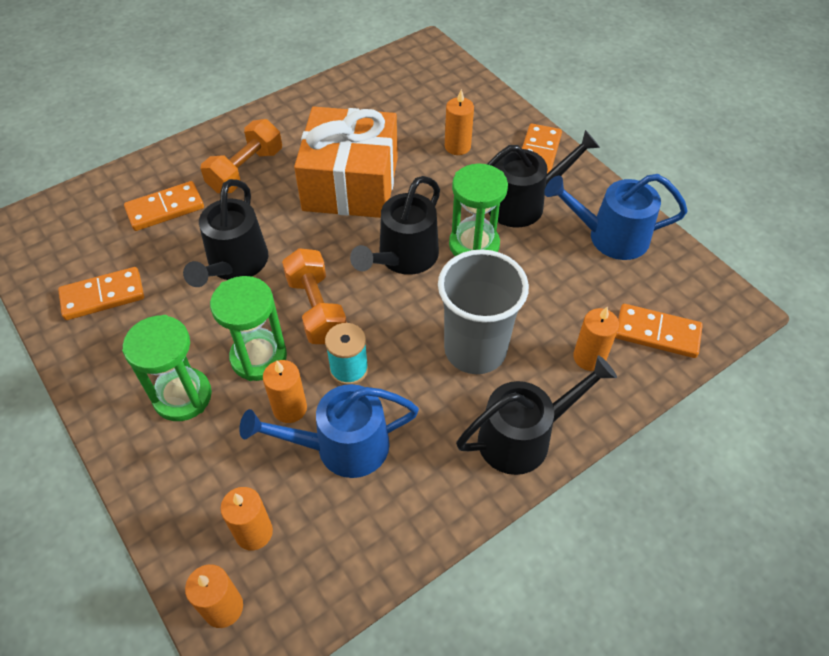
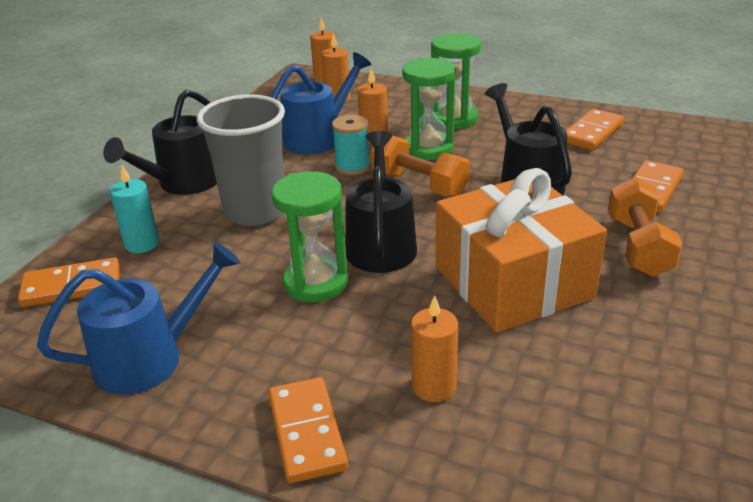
camera: 150 degrees right, 20 degrees down
black watering can [487,130,600,227] -> none
orange candle [573,307,619,371] -> turquoise candle [110,165,159,253]

